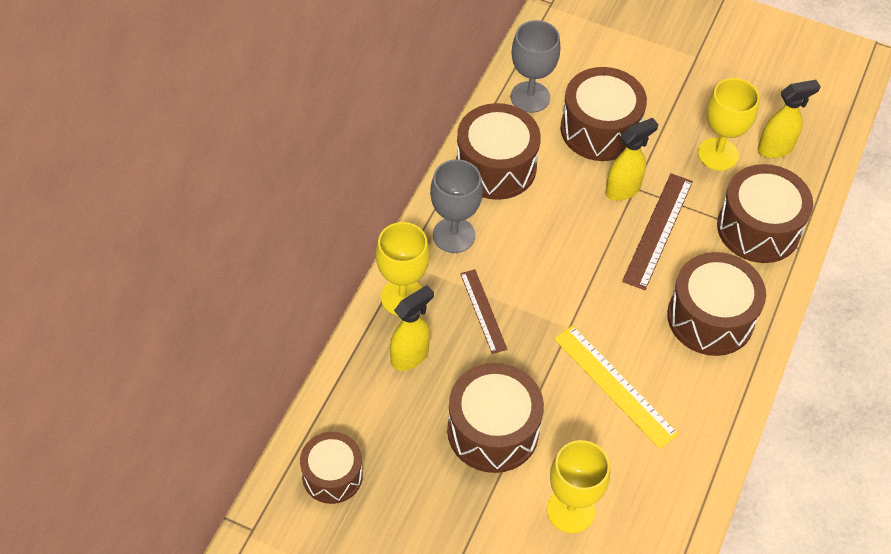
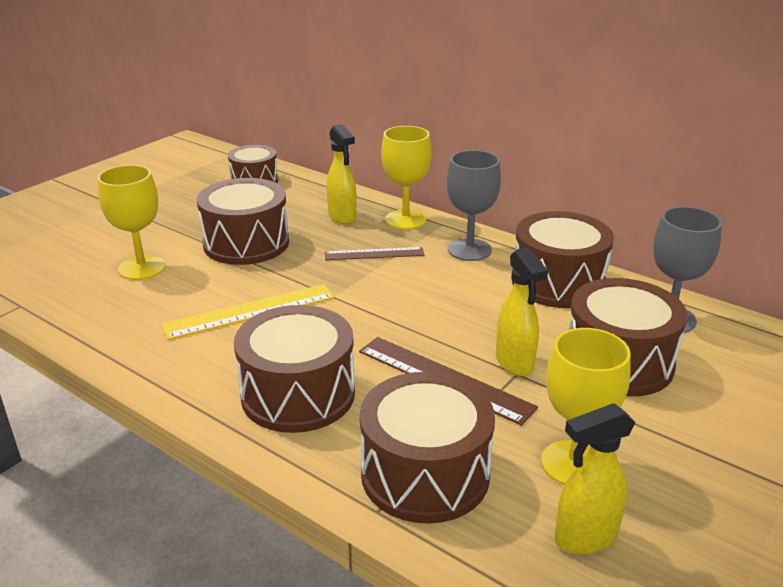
camera: 105 degrees right, 25 degrees down
yellow spray bottle [758,80,821,158] -> yellow spray bottle turned 75 degrees clockwise [555,403,636,555]

